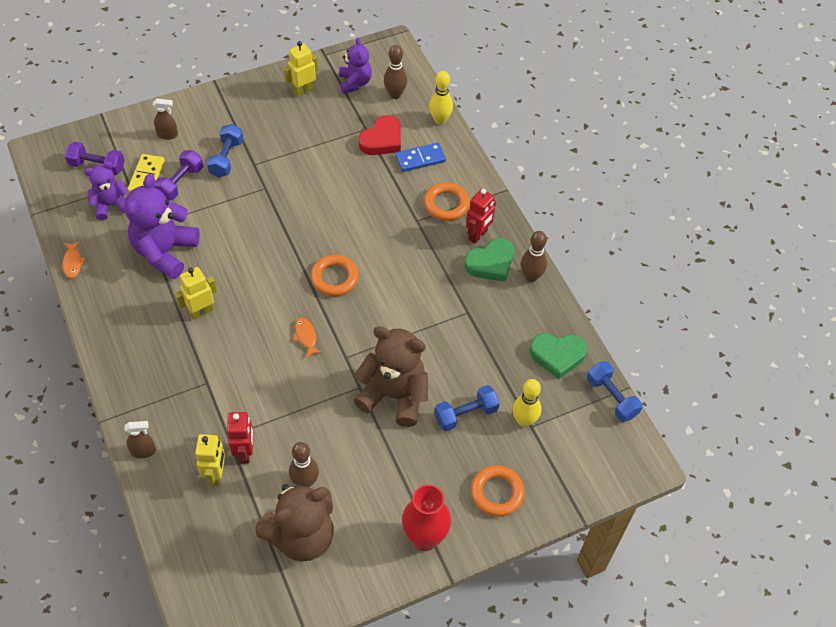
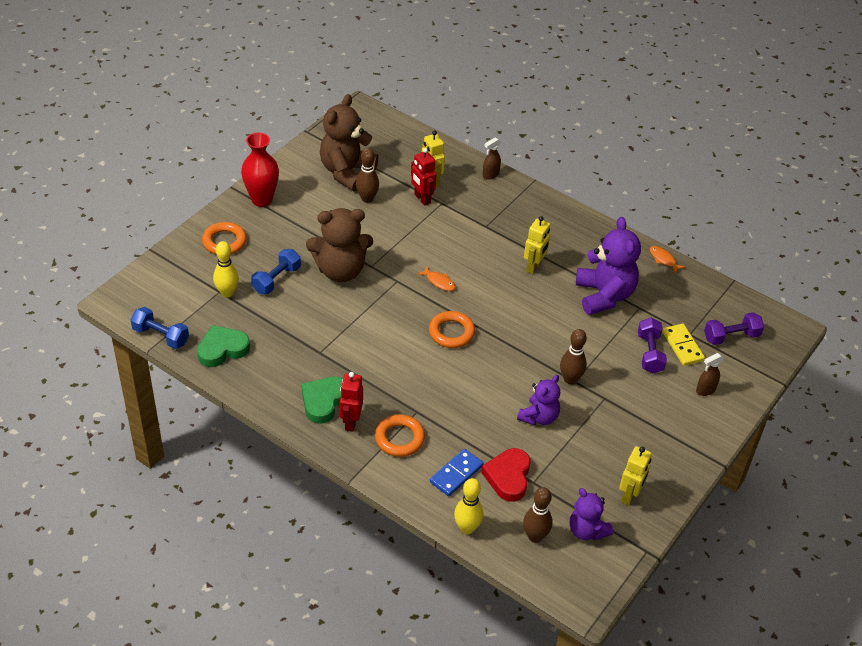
camera: 150 degrees right, 10 degrees down
purple teddy bear [84,162,129,220] -> purple teddy bear moved to [517,375,560,425]
blue dumbbell [207,124,243,177] -> none
brown bowling pin [521,231,547,282] -> brown bowling pin moved to [560,329,587,385]

